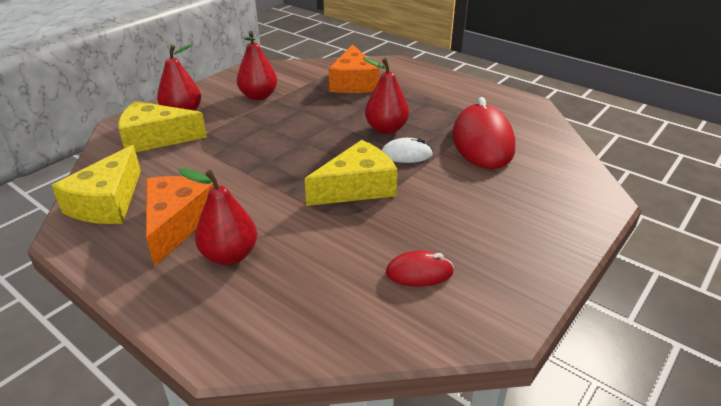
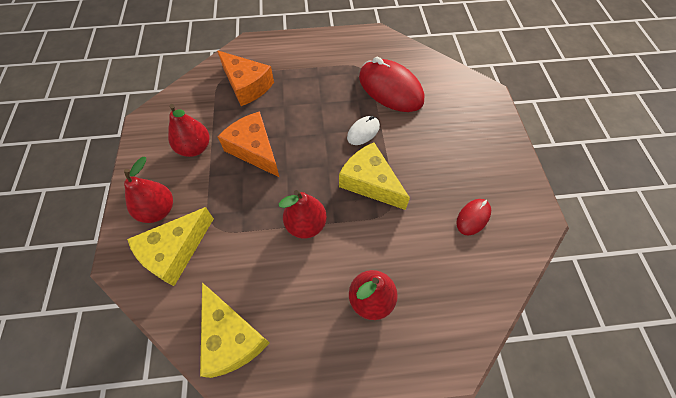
camera: 45 degrees left, 25 degrees up
orange cheese [146,176,214,266] -> orange cheese moved to [218,111,279,177]
yellow cheese [305,140,398,206] -> yellow cheese turned 60 degrees counterclockwise [339,143,410,210]
red pear [363,58,409,134] -> red pear moved to [279,190,327,239]

